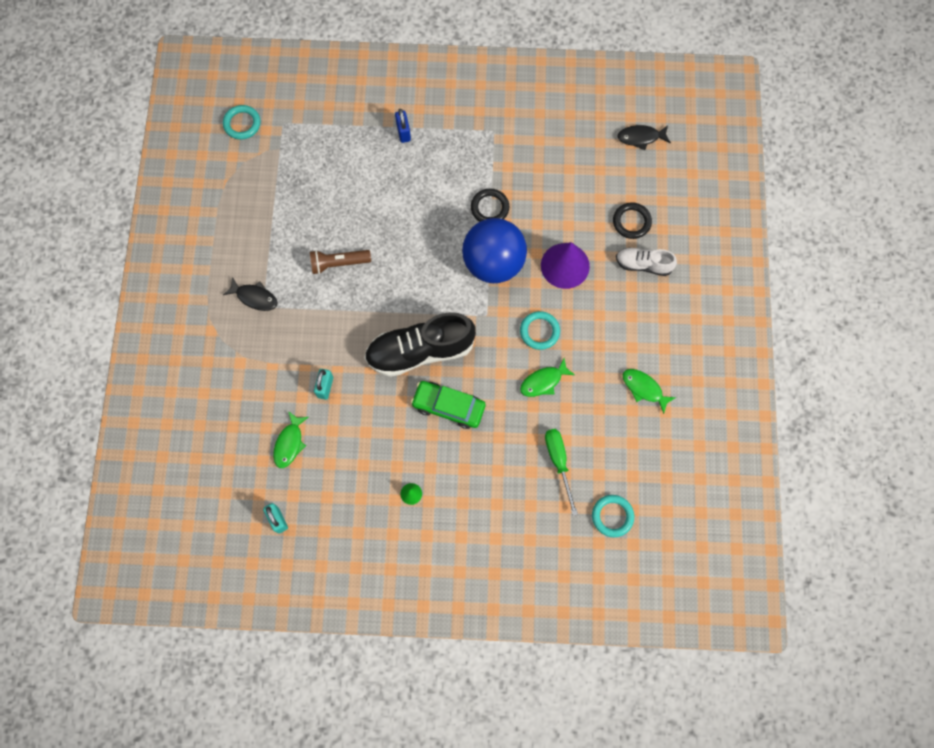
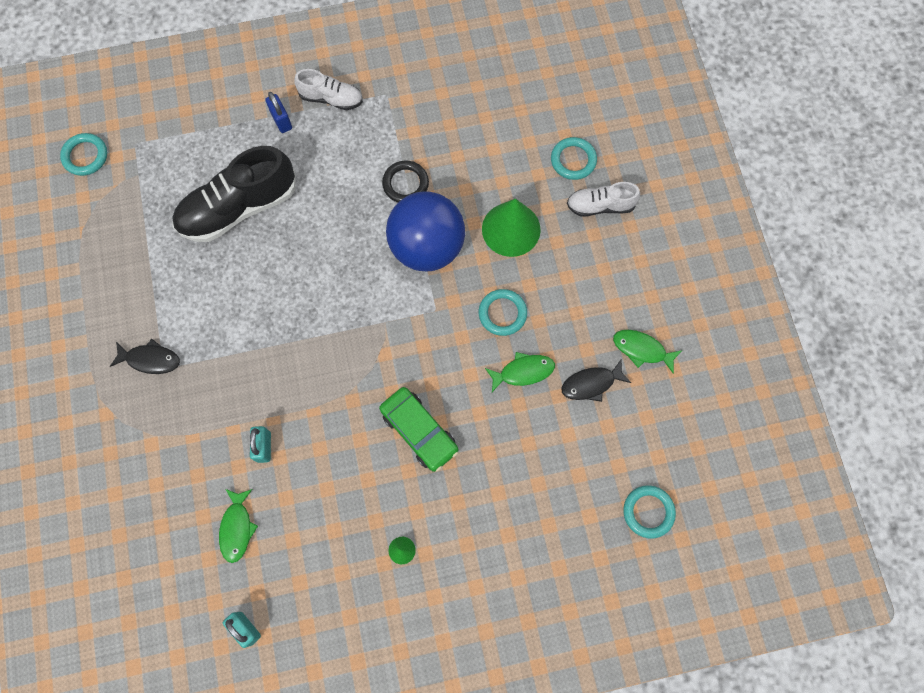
camera: 15 degrees left, 0 degrees up
brown flashlight [310,250,371,274] -> none
black shoe [364,312,476,377] -> black shoe moved to [172,146,296,242]
green car [411,381,486,429] -> green car turned 135 degrees counterclockwise [379,387,458,472]
green fish [520,358,575,397] -> green fish turned 150 degrees counterclockwise [485,352,555,392]
purple cone [541,242,590,289] -> green cone [482,199,541,257]
green screwdriver [545,429,578,516] -> none
black ring [613,203,652,239] -> turquoise ring [551,137,597,180]
black fish [617,125,671,150] -> black fish moved to [561,360,631,402]
none -> white shoe [294,69,363,110]

